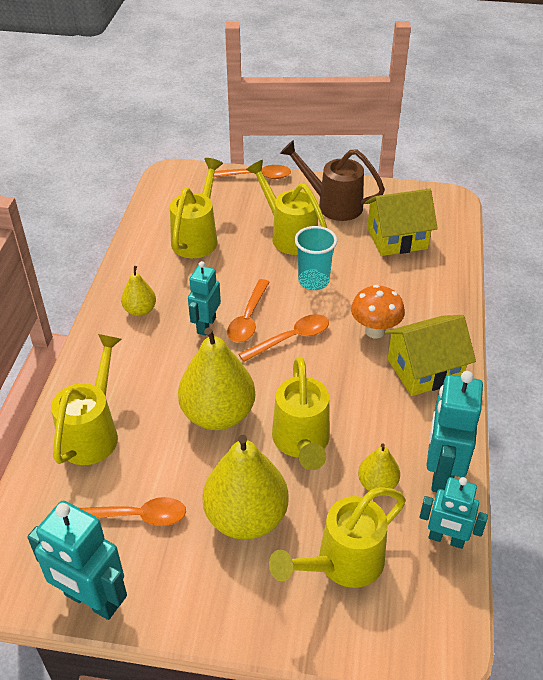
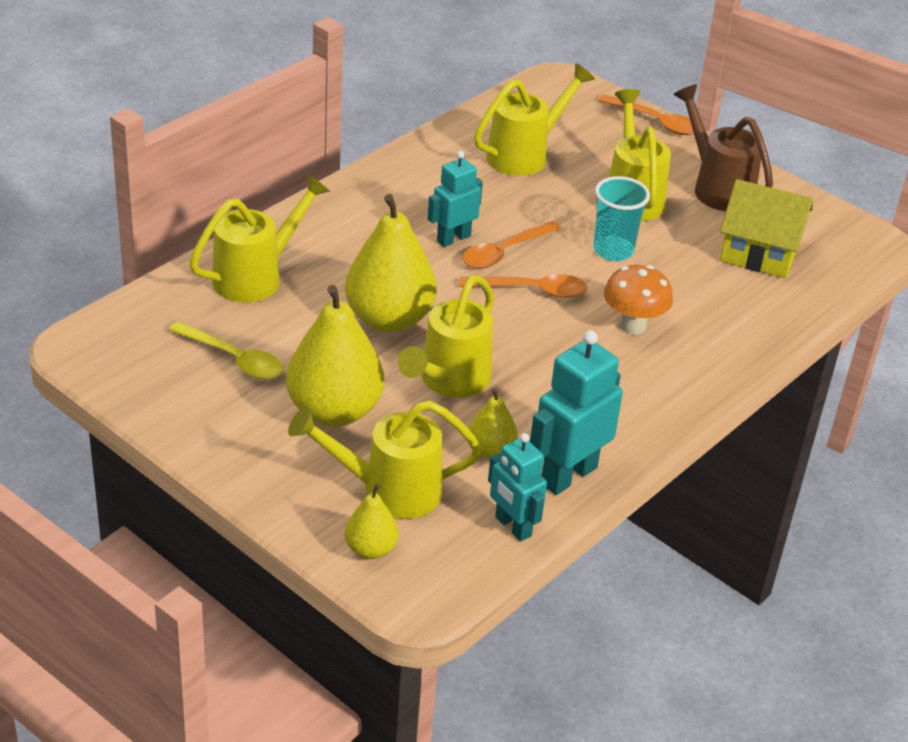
camera: 30 degrees right, 5 degrees down
turquoise robot [27,501,127,620] -> none
orange spoon [80,497,186,526] -> yellow spoon [169,321,283,379]
yellow pear [121,266,156,316] -> yellow pear moved to [344,483,399,559]
yellow house [384,315,476,396] -> none

